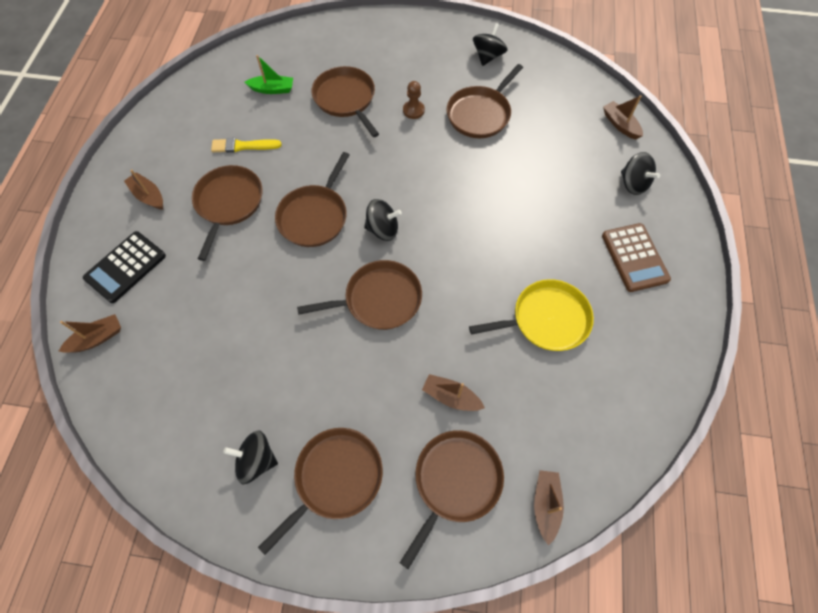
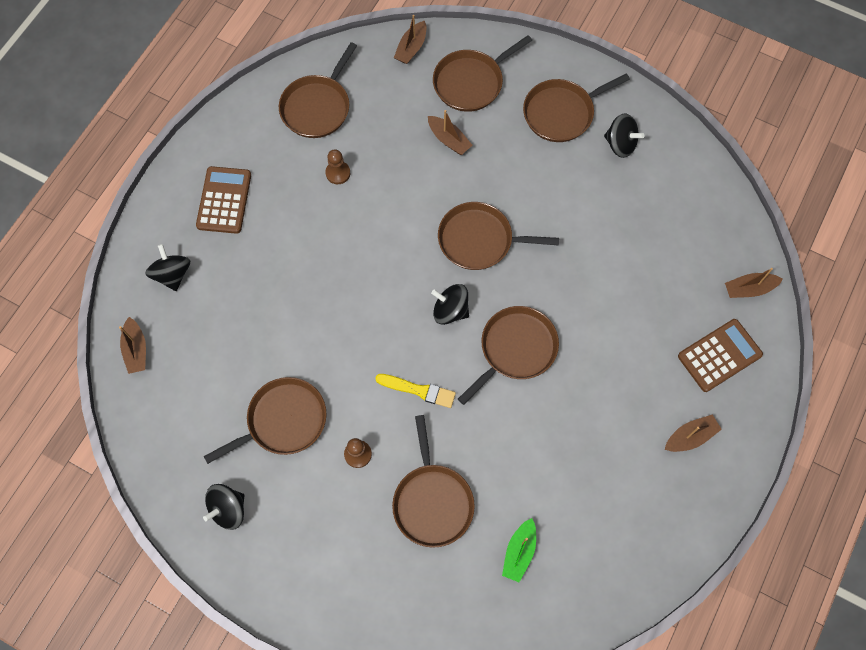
camera: 160 degrees left, 5 degrees up
black calculator [83,231,166,303] -> brown calculator [678,319,763,392]
brown boat [124,170,163,210] -> brown boat turned 90 degrees counterclockwise [665,414,722,452]
brown pan [192,165,263,261] -> brown pan moved to [279,42,357,138]
yellow brush [211,138,282,153] -> yellow brush moved to [375,374,456,408]
green boat [245,55,293,94] -> green boat turned 90 degrees counterclockwise [502,518,536,582]
yellow pan [469,279,594,351] -> brown pawn [325,149,350,184]

